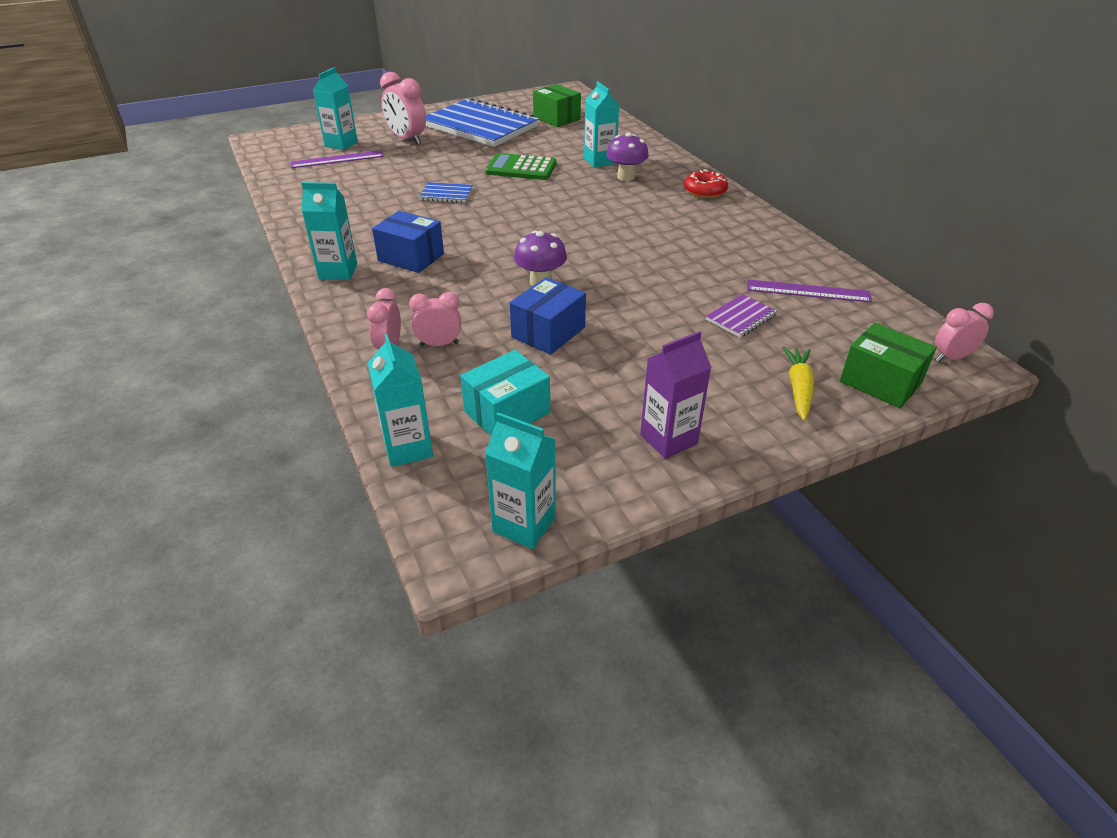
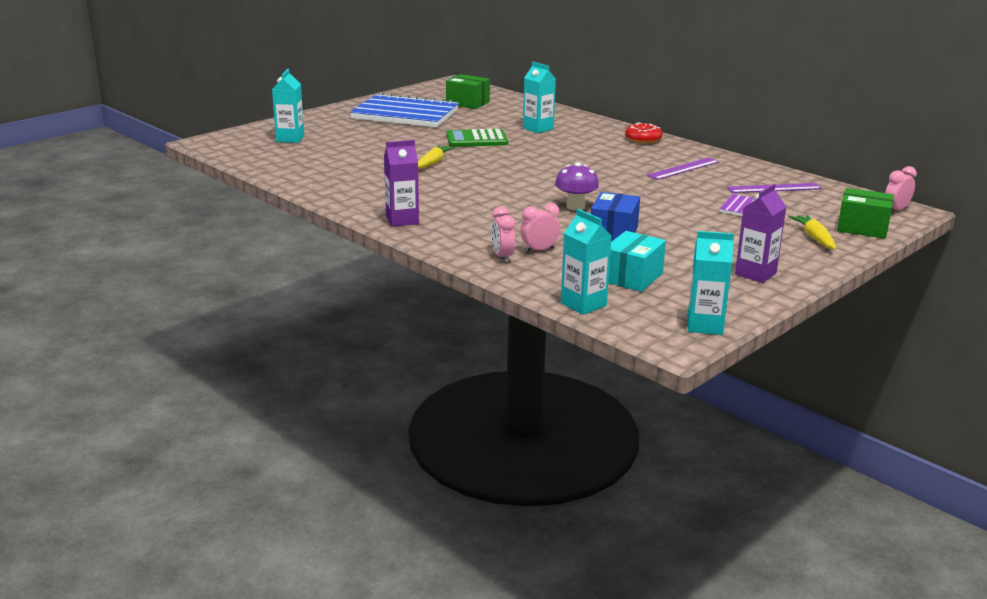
camera: 20 degrees left, 15 degrees down
purple ruler [290,150,384,168] -> purple ruler moved to [647,158,720,180]
turquoise carton [302,182,357,280] -> purple carton [384,140,419,227]
blue box [372,211,444,273] -> none
pink clock [380,72,426,145] -> none
blue notebook [419,182,473,203] -> yellow carrot [418,145,455,169]
purple mushroom [606,132,649,181] -> none

